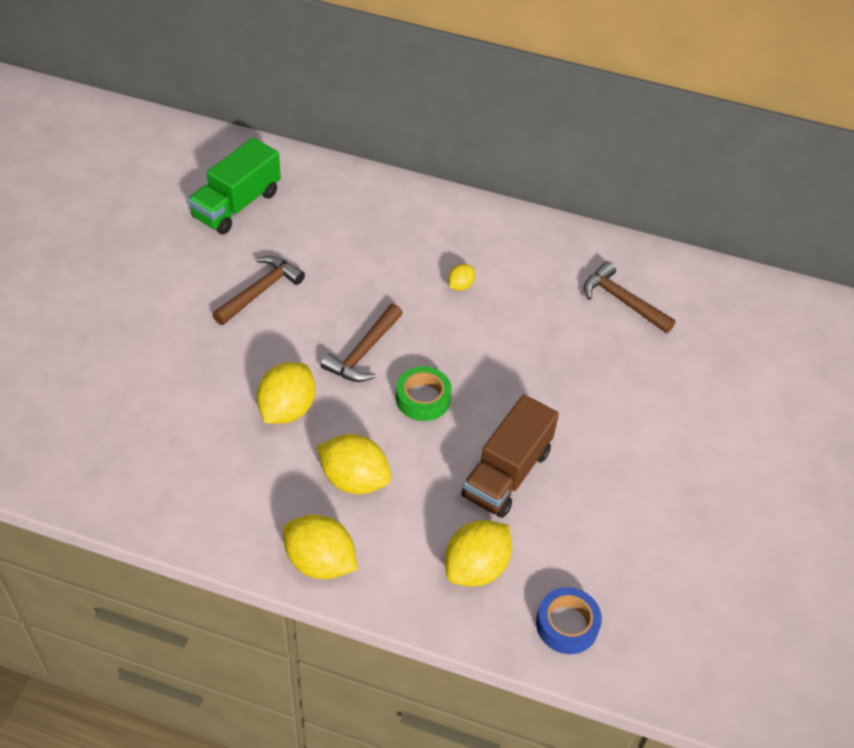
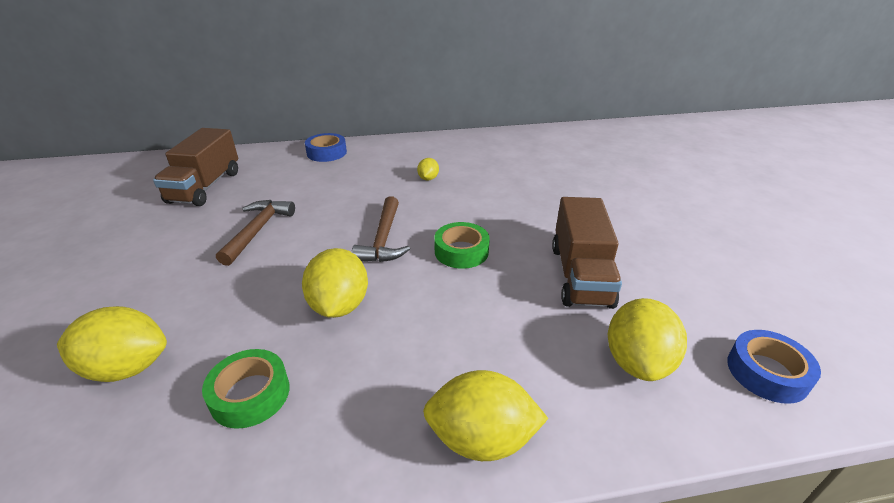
camera: 25 degrees left, 15 degrees down
green truck [188,138,281,234] -> brown truck [153,128,238,206]
yellow lemon [317,434,391,494] -> yellow lemon moved to [57,306,167,382]
brown hammer [584,261,676,333] -> none
none -> green tape [202,349,290,429]
none -> blue tape [305,133,347,162]

